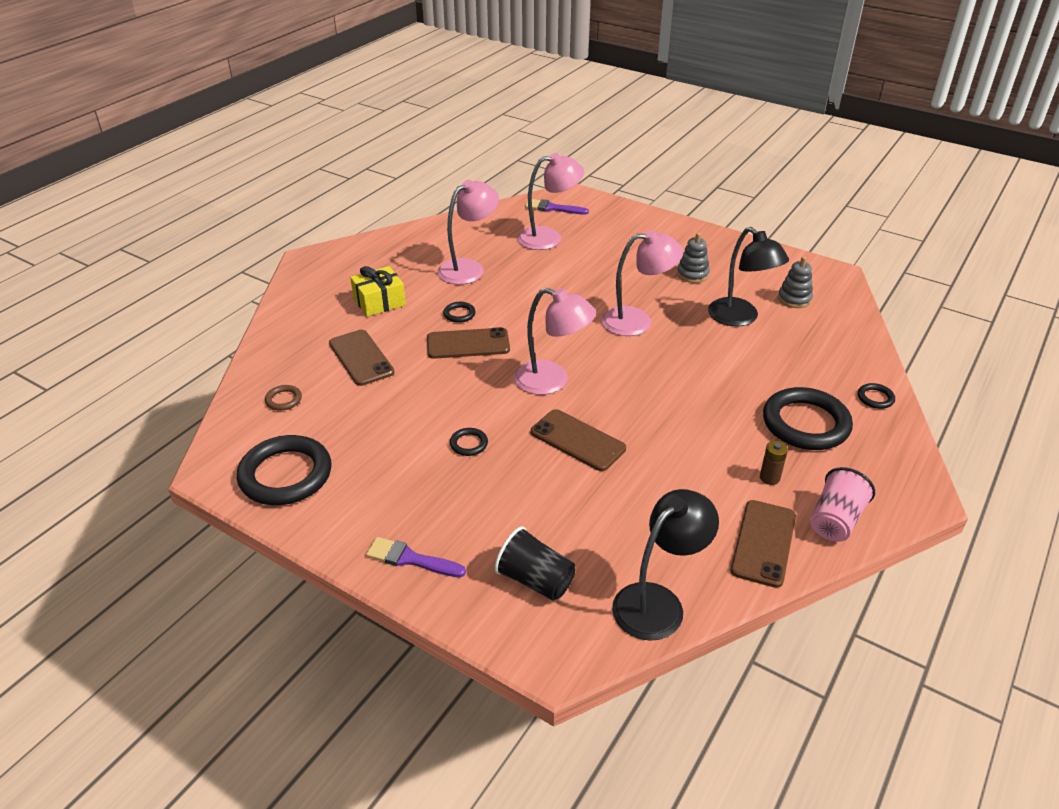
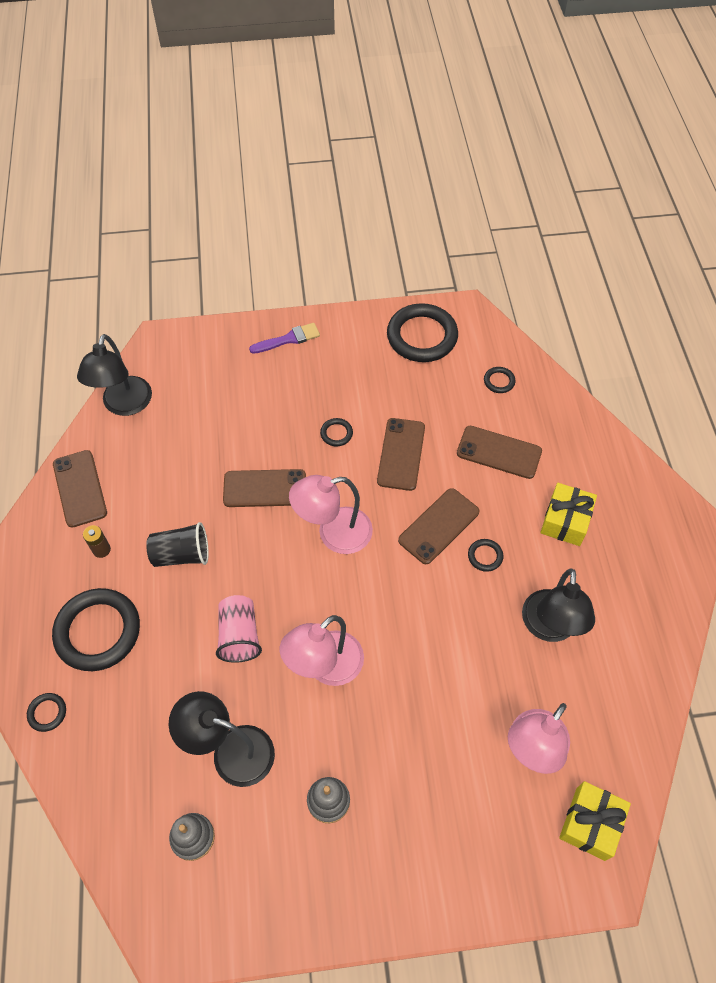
camera: 140 degrees right, 20 degrees up
brown ring [265,385,302,411] -> black ring [484,367,516,393]
pink lamp [437,180,499,285] -> black lamp [522,568,595,642]
black cup [494,526,575,601] -> black cup moved to [146,522,209,567]
purple brush [525,199,589,215] -> yellow gift [559,781,631,861]
pink cup [810,467,875,542] -> pink cup moved to [216,595,262,663]
none -> brown phone [377,418,425,491]

